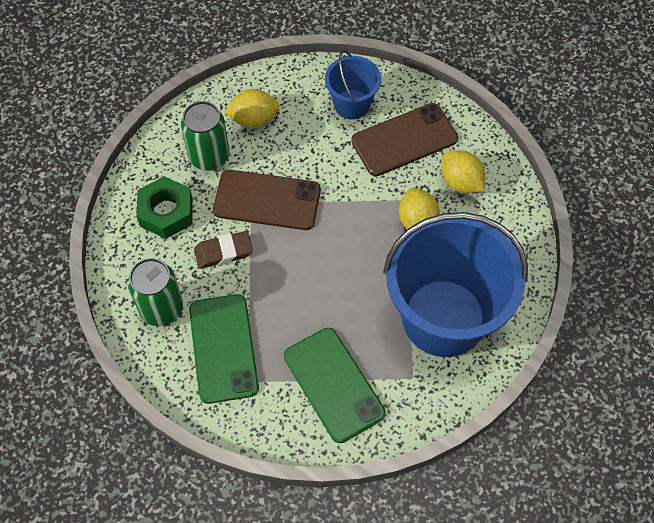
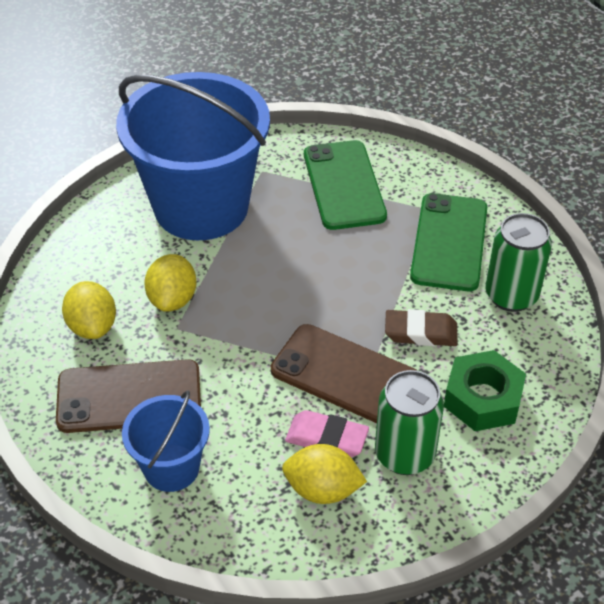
camera: 160 degrees left, 15 degrees down
none -> pink eraser [285,410,369,458]

